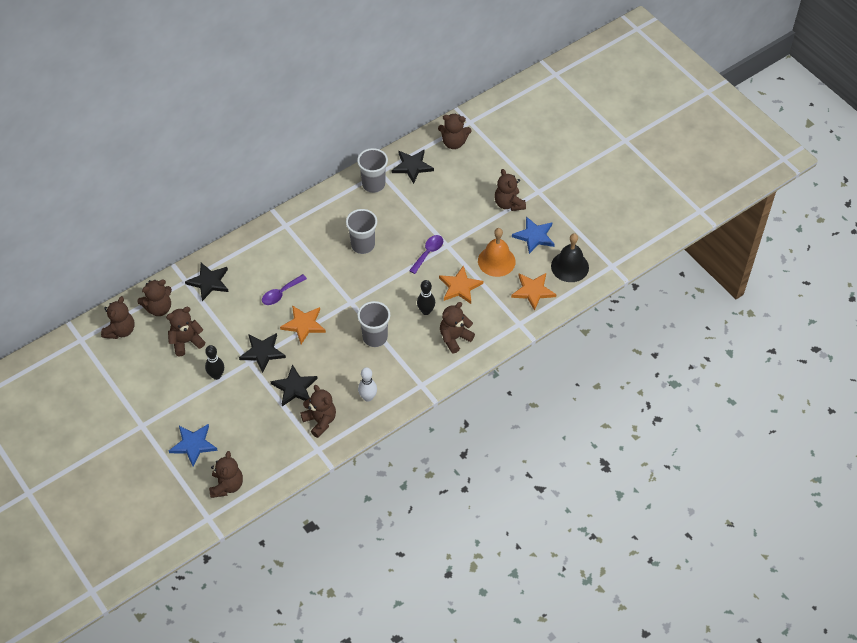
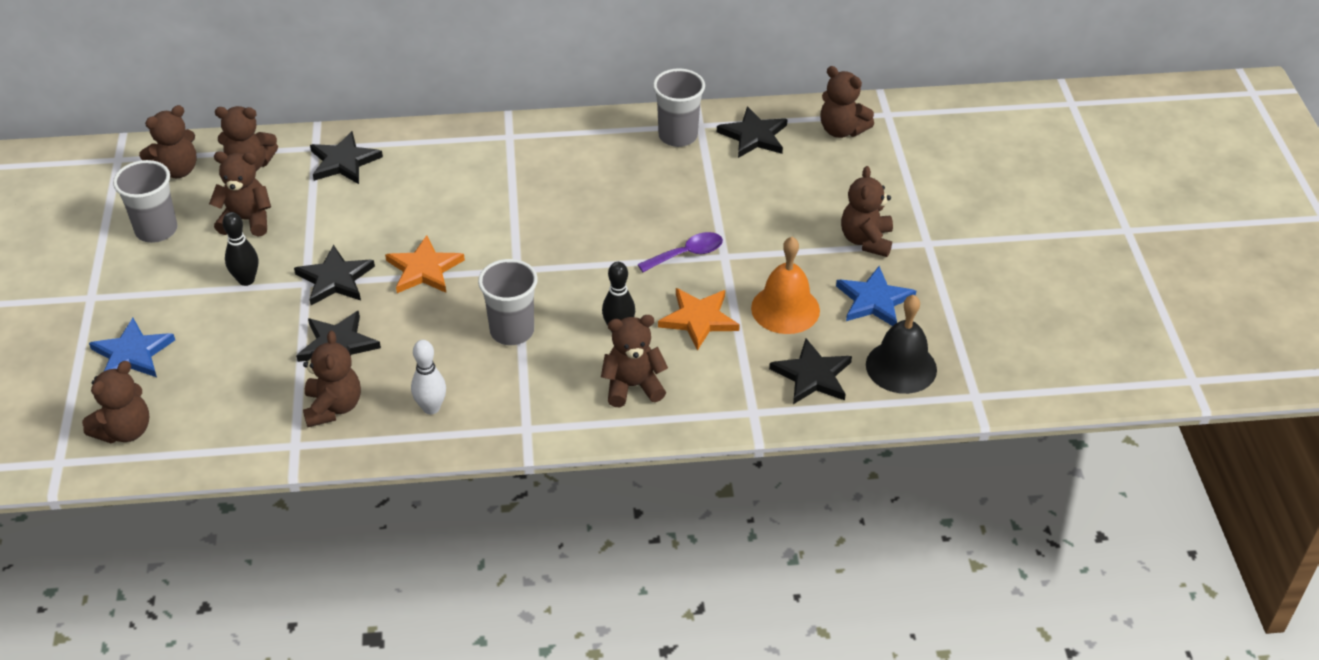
camera: 30 degrees right, 10 degrees down
purple spoon [262,274,307,305] -> none
grey cup [346,209,377,254] -> grey cup moved to [113,160,178,243]
orange star [511,273,557,311] -> black star [769,338,852,404]

